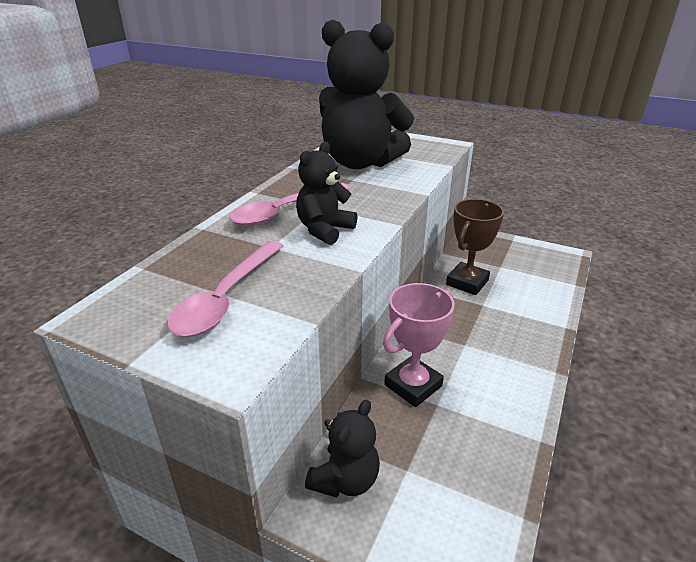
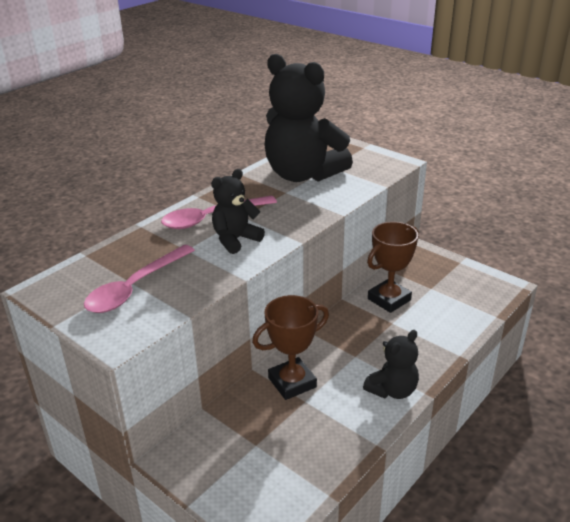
camera: 15 degrees right, 0 degrees up
black teddy bear [305,399,380,498] -> black teddy bear moved to [363,330,419,399]
pink trophy [383,283,455,407] -> brown trophy [252,295,329,400]

